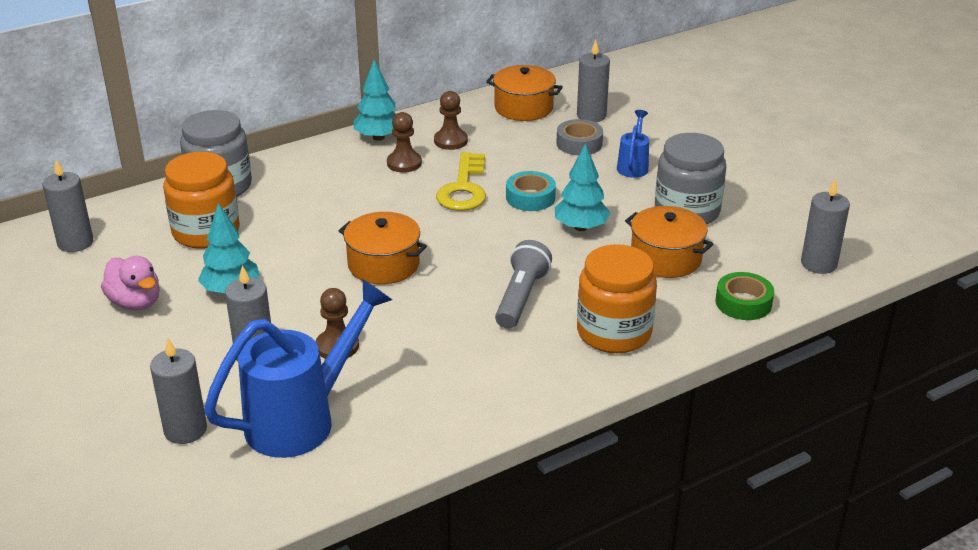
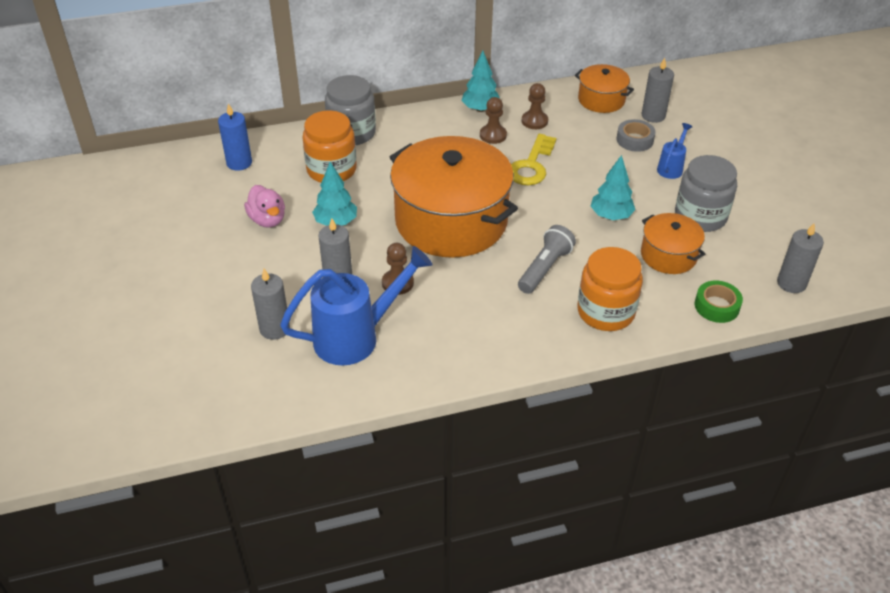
camera: 15 degrees right, 10 degrees up
grey candle [43,159,93,252] -> blue candle [218,103,252,171]
orange pot [339,212,427,284] -> orange pot [390,136,518,258], size x2.07
turquoise tape [506,171,556,211] -> none

